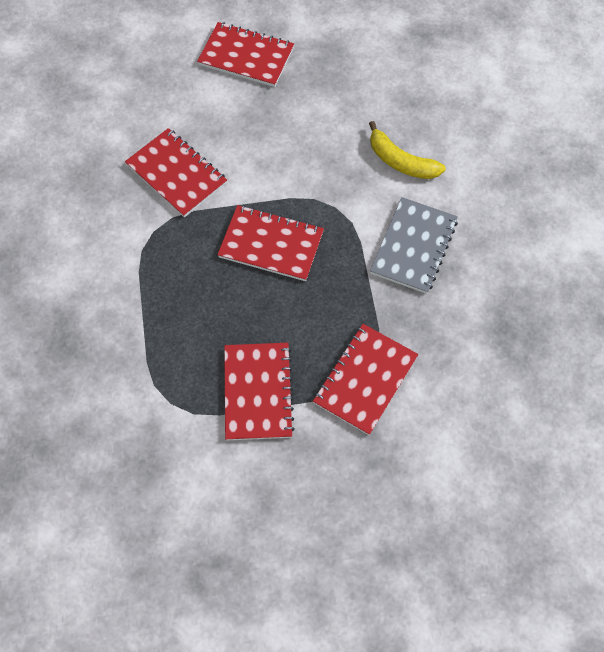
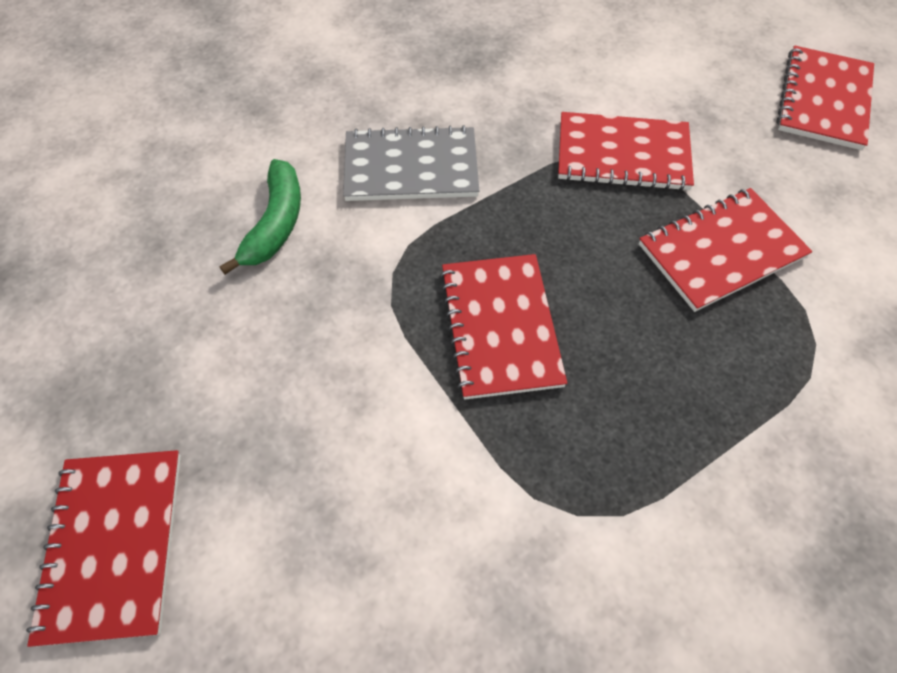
camera: 115 degrees left, 5 degrees down
red notebook [125,128,227,218] -> red notebook moved to [776,46,874,150]
yellow banana [369,121,446,179] -> green banana [219,159,301,275]

